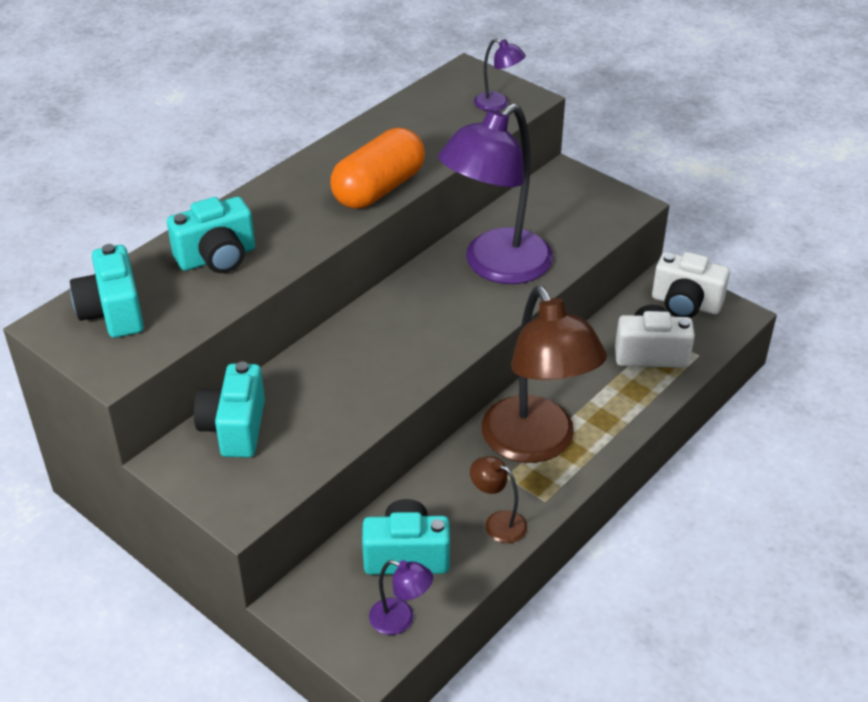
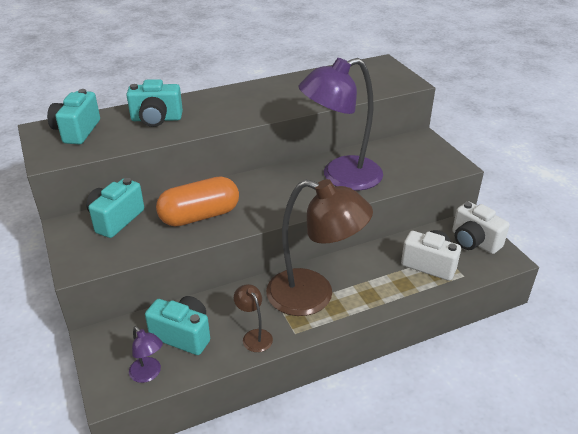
camera: 25 degrees right, 5 degrees down
orange capsule [330,128,425,208] -> orange capsule moved to [156,176,239,227]
purple lamp [474,38,526,111] -> none
brown lamp [482,286,607,463] -> brown lamp turned 75 degrees counterclockwise [266,179,373,316]

